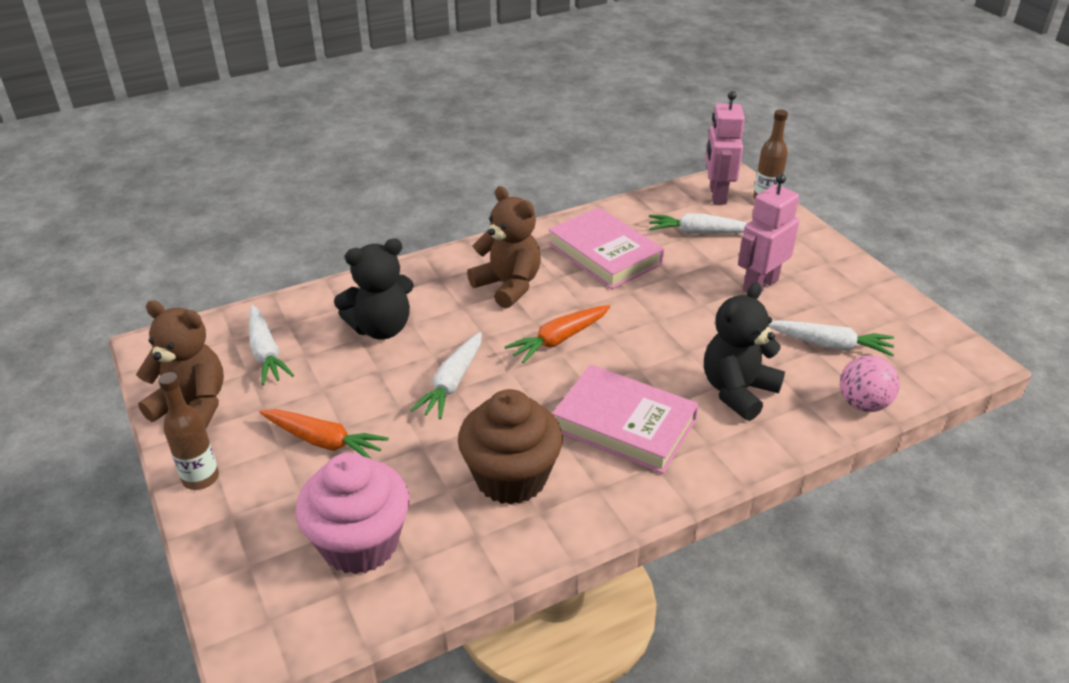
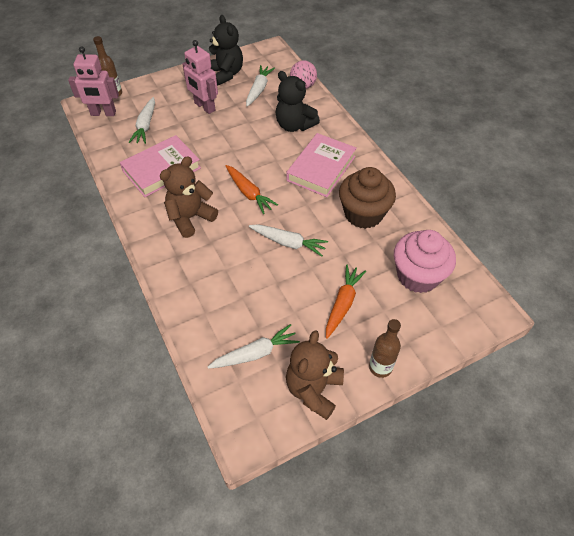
camera: 90 degrees left, 15 degrees up
black teddy bear [334,238,414,339] -> black teddy bear moved to [209,15,243,86]

